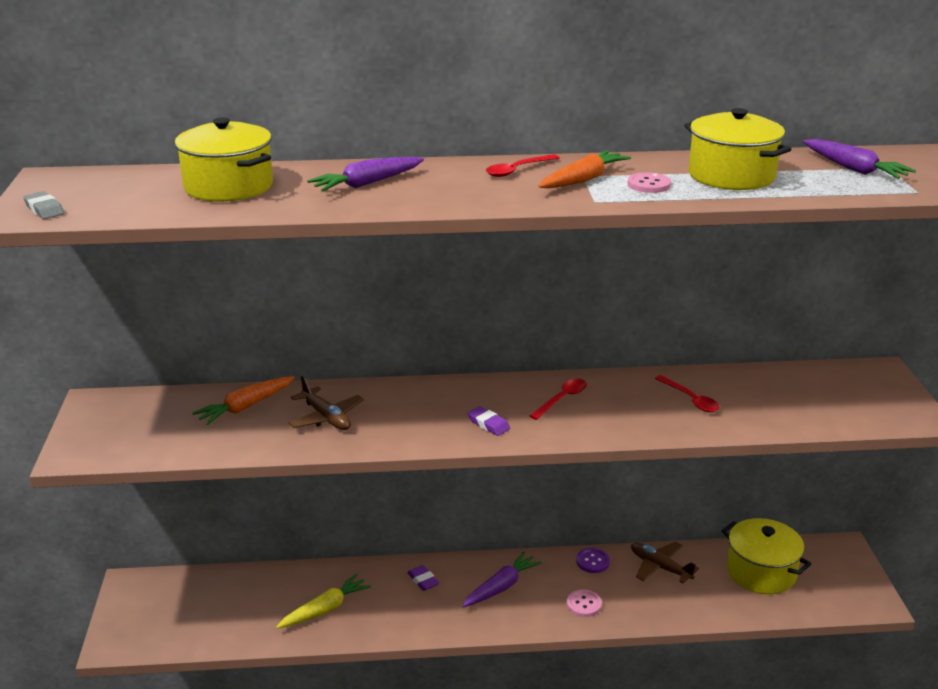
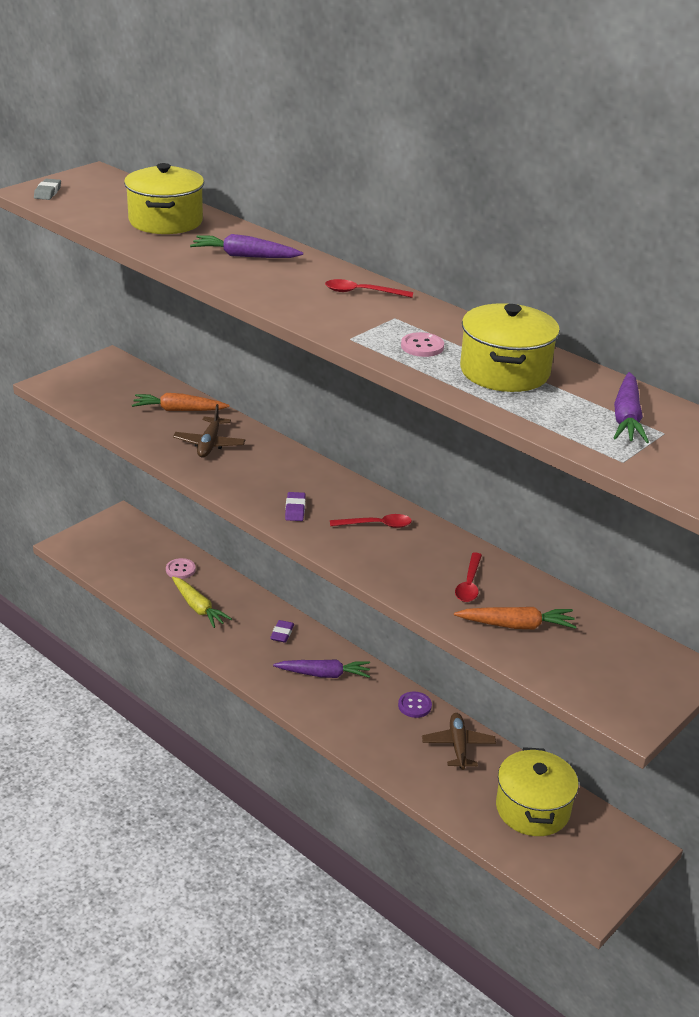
camera: 45 degrees right, 5 degrees up
yellow carrot [276,574,371,629] -> yellow carrot turned 45 degrees clockwise [172,577,232,628]
orange carrot [538,150,631,188] -> orange carrot moved to [454,607,577,629]
pink button [567,590,602,617] -> pink button moved to [166,558,196,579]

